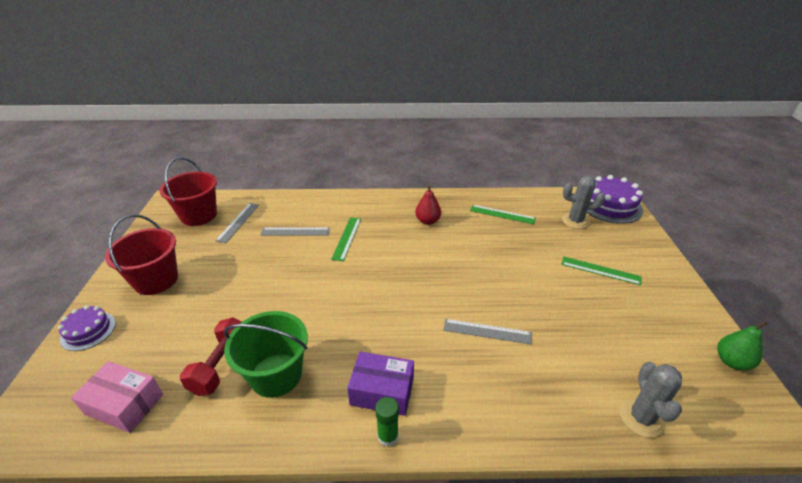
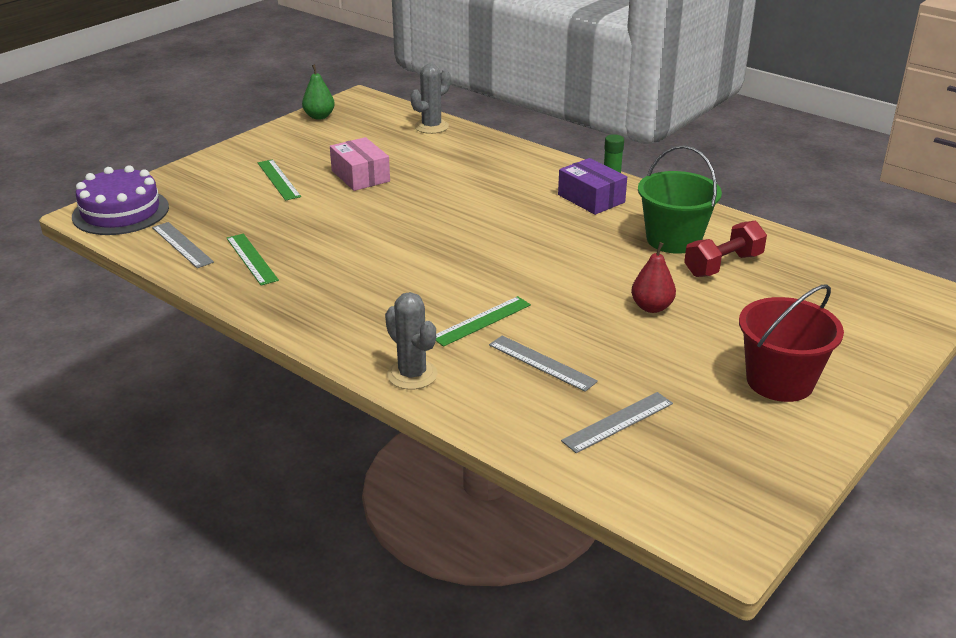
camera: 140 degrees left, 5 degrees down
purple cake [58,305,116,351] -> none
pink box [71,361,163,433] -> pink box moved to [330,137,390,191]
red bucket [159,157,217,226] -> none
red pear [415,185,441,225] -> red pear moved to [631,242,676,313]
grey ruler [444,319,532,345] -> grey ruler moved to [152,222,214,268]
grey cactus [562,176,605,229] -> grey cactus moved to [385,292,437,390]

